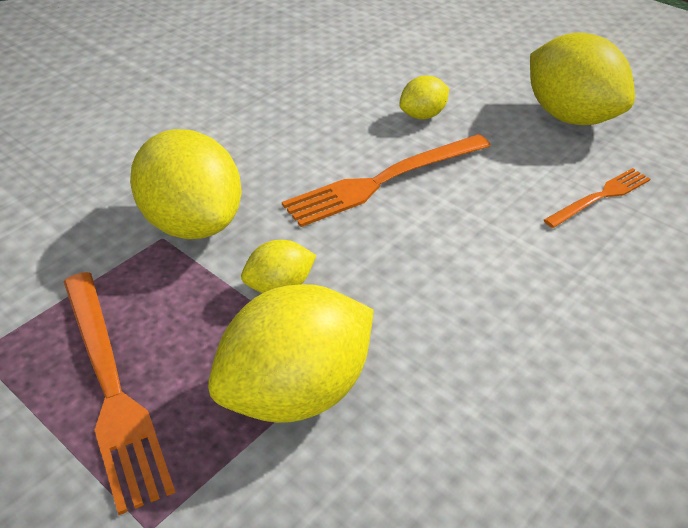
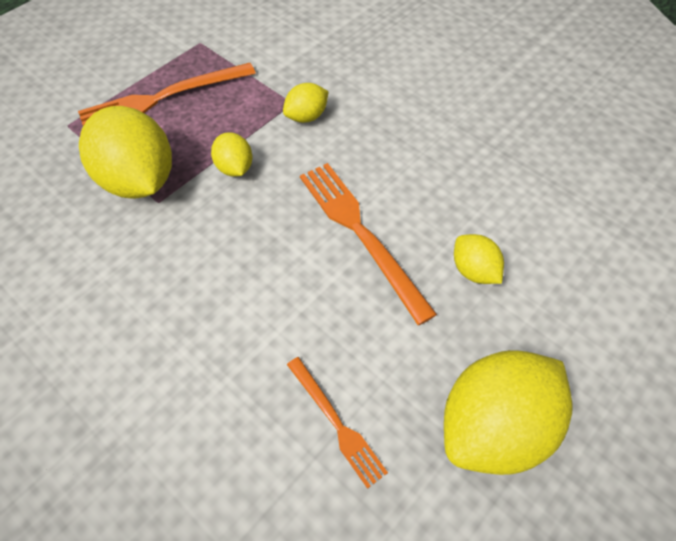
camera: 90 degrees right, 15 degrees up
yellow lemon [130,129,242,239] -> yellow lemon [283,83,329,123], size x0.49

